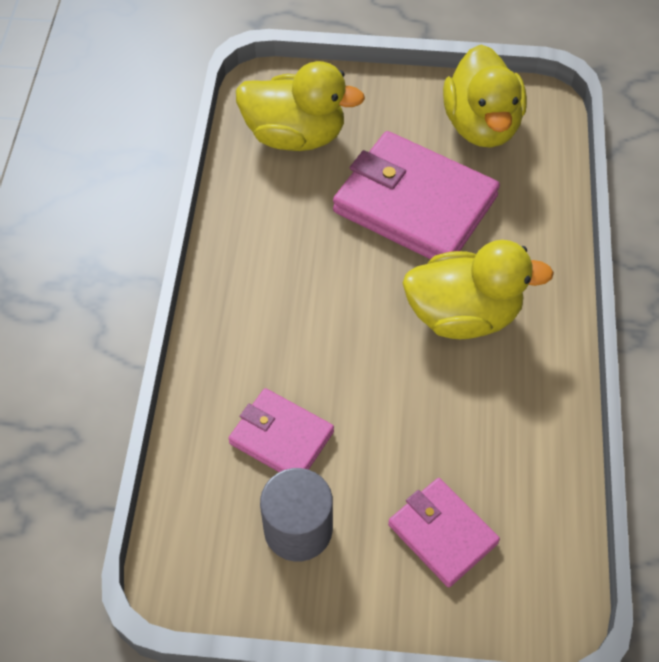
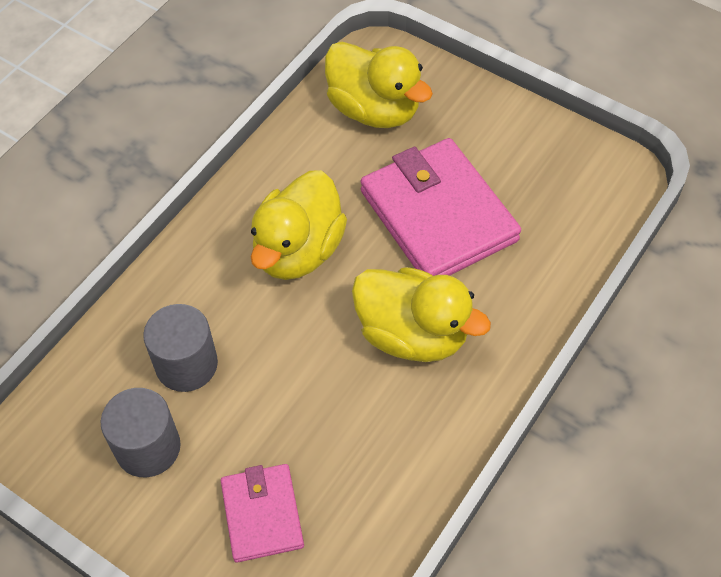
camera: 30 degrees right, 0 degrees up
pink wallet [228,388,334,472] -> grey cylinder [143,304,218,392]
yellow duck [443,45,527,147] -> yellow duck moved to [251,170,347,280]

